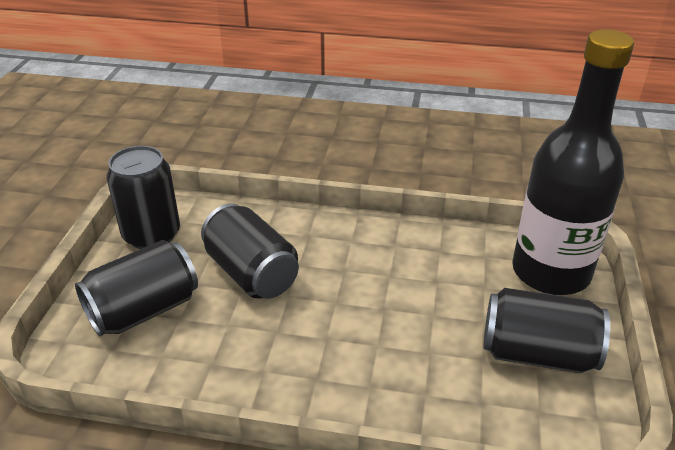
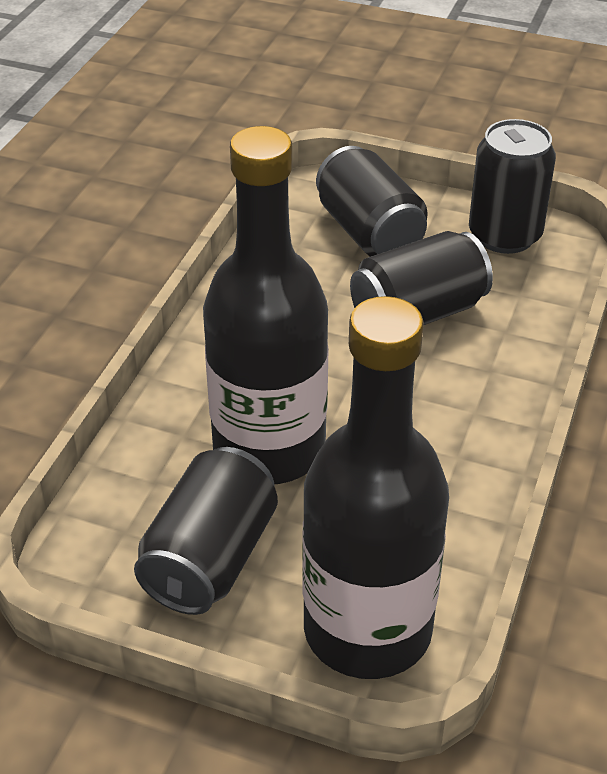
camera: 100 degrees right, 5 degrees up
none -> black bottle [203,126,328,484]

